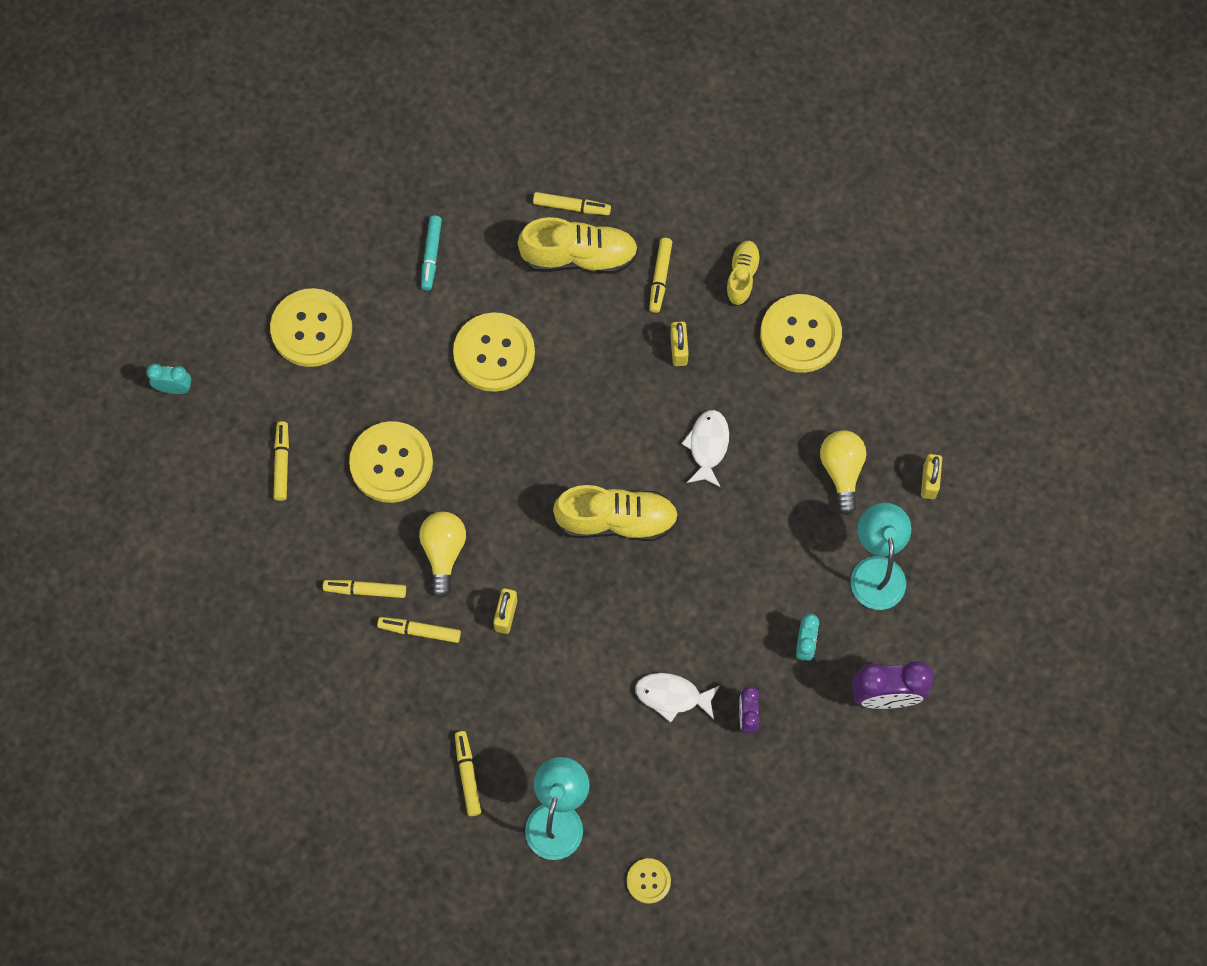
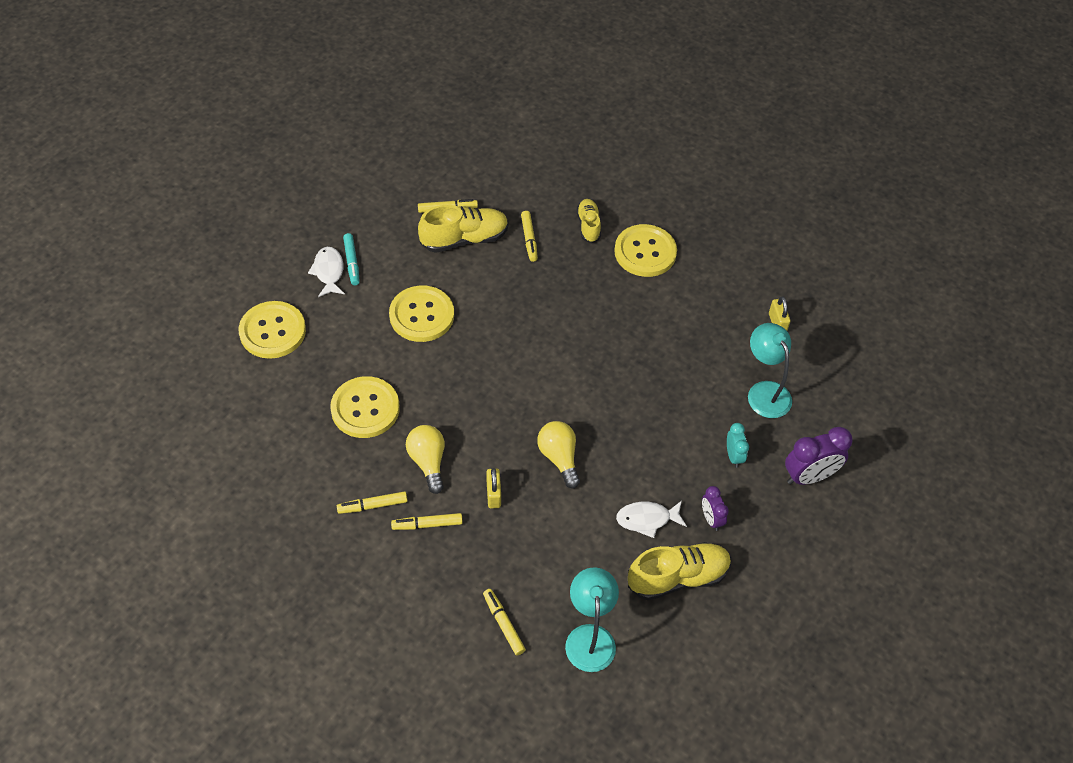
camera: 20 degrees left, 15 degrees down
turquoise clock [146,364,191,394] -> none
yellow marker [274,421,289,501] -> none
yellow shoe [553,485,679,541] -> yellow shoe moved to [628,542,731,600]
yellow button [627,858,671,904] -> none
yellow padlock [670,322,689,366] -> none
white fish [681,410,729,488] -> white fish moved to [308,247,345,297]
yellow light bulb [820,430,866,515] -> yellow light bulb moved to [537,421,580,488]

